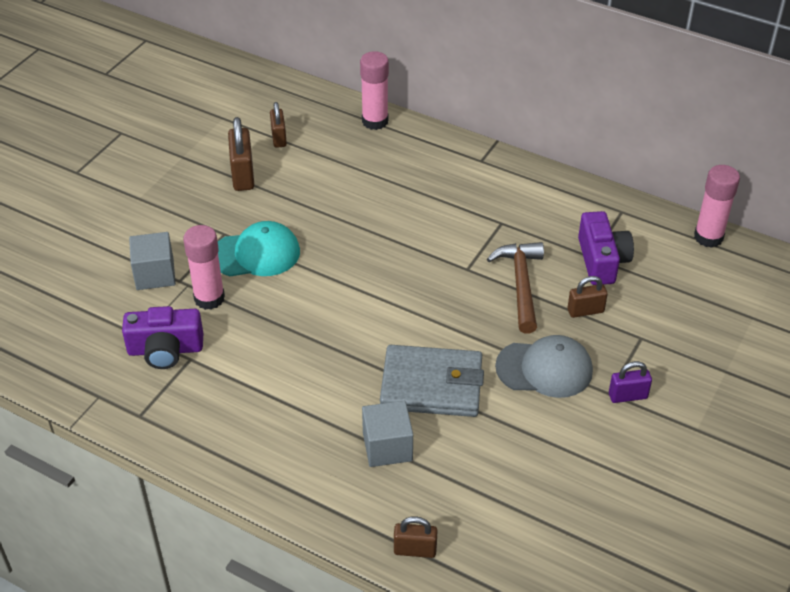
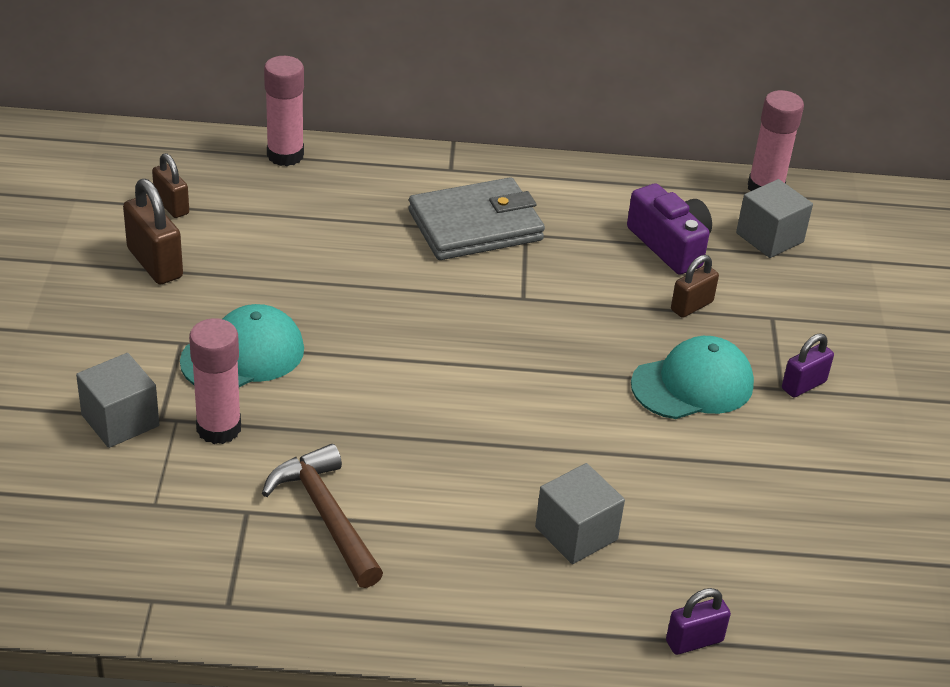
camera: 30 degrees left, 5 degrees down
purple camera [122,306,203,369] -> none
grey wallet [380,345,484,417] -> grey wallet moved to [409,177,545,260]
brown padlock [394,516,438,558] -> purple padlock [666,588,731,655]
brown hammer [487,242,544,333] -> brown hammer moved to [262,444,383,588]
grey cap [495,335,593,398] -> turquoise cap [631,336,754,419]
none -> grey cube [736,179,813,258]

